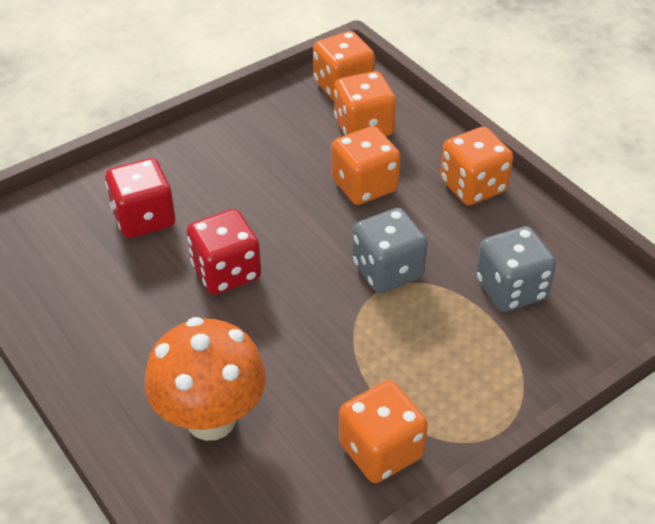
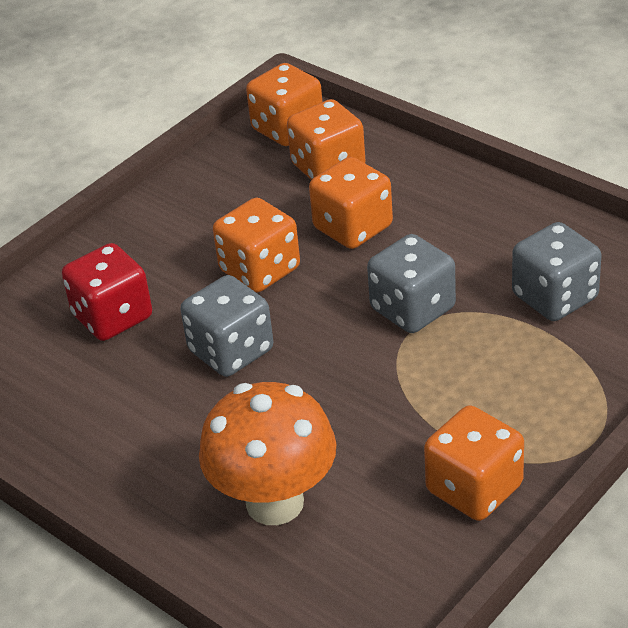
camera: 10 degrees left, 5 degrees down
red dice [187,209,261,295] -> grey dice [180,275,273,377]
orange dice [440,127,513,205] -> orange dice moved to [213,198,300,292]

